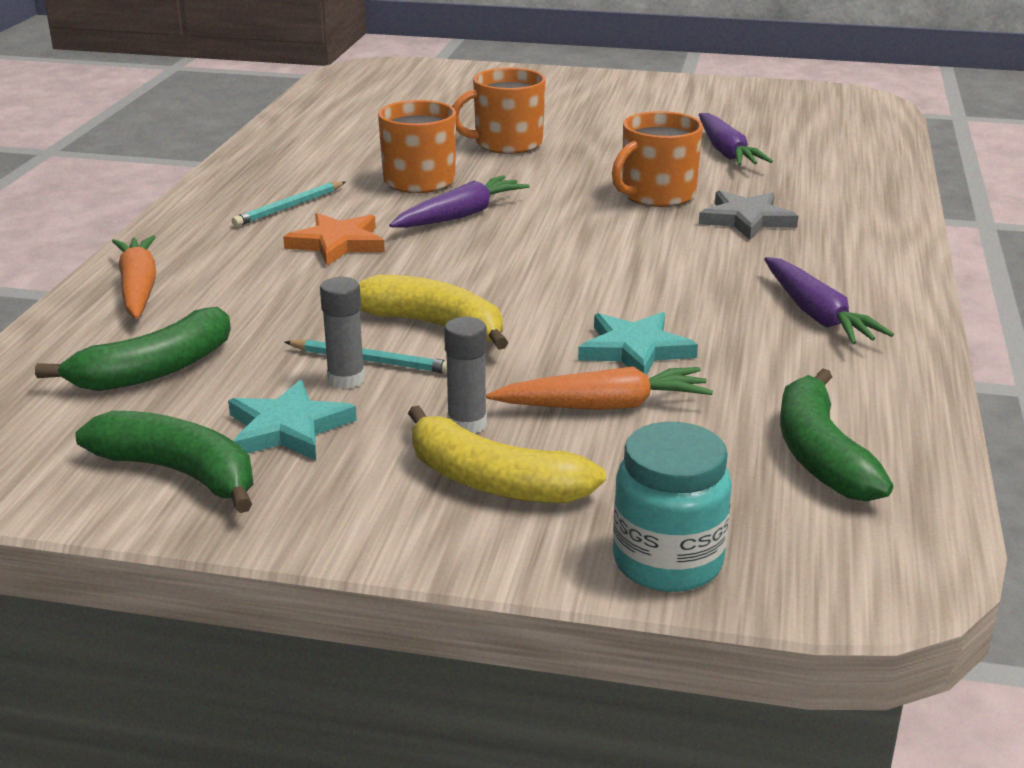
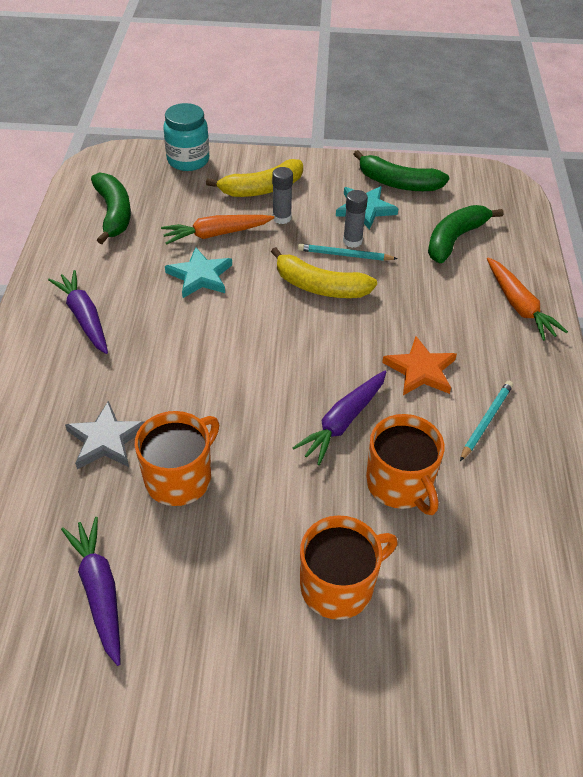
camera: 170 degrees right, 20 degrees up
yellow banana [408,405,606,503] -> yellow banana turned 135 degrees clockwise [206,159,303,197]

